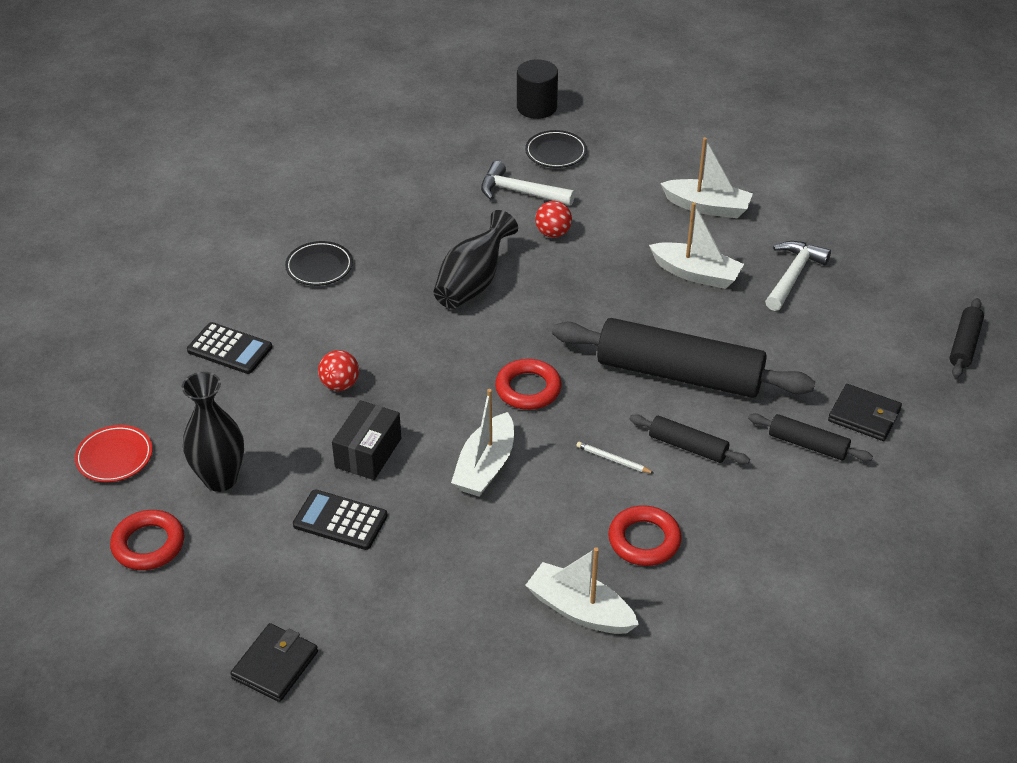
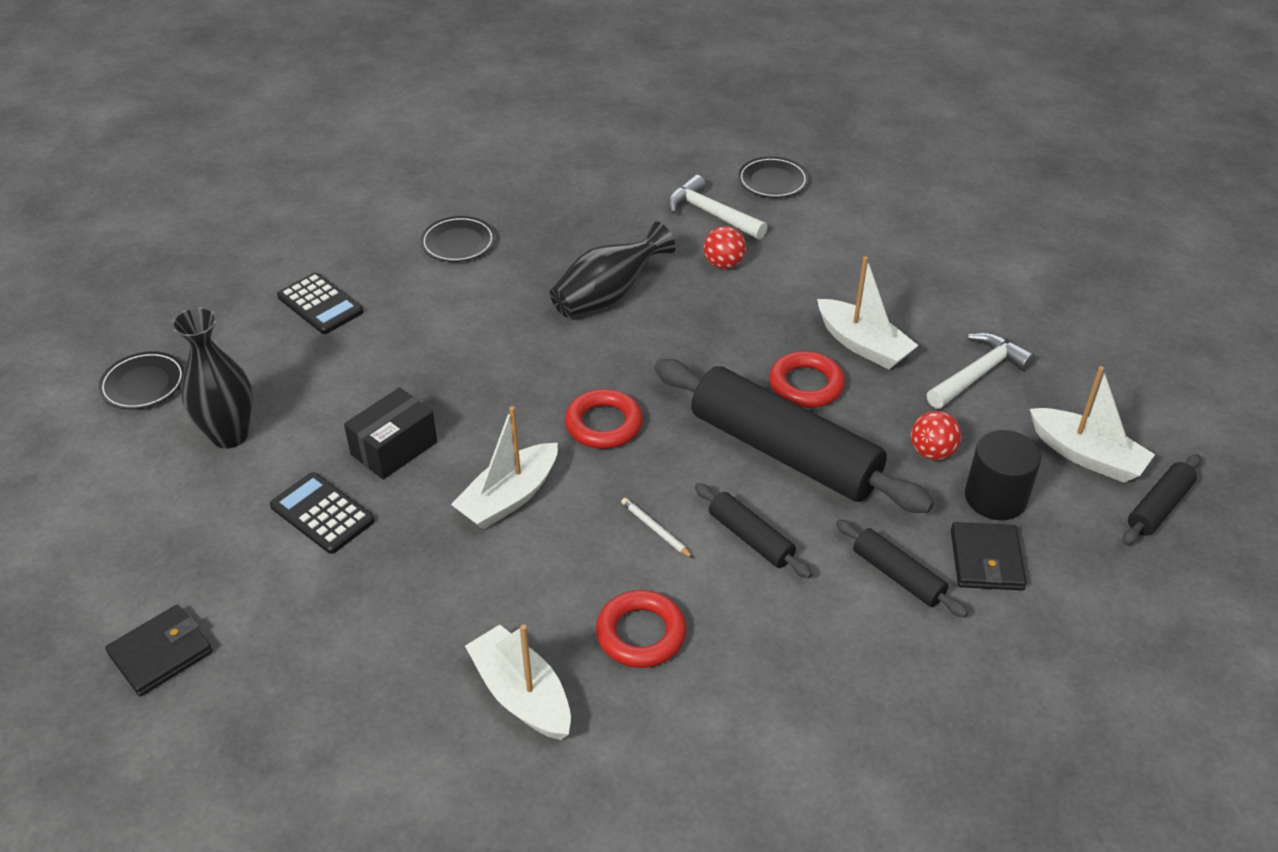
camera: 20 degrees right, 0 degrees up
red plate [75,425,152,482] -> black plate [98,351,184,409]
red ring [110,510,185,570] -> red ring moved to [769,351,845,408]
red ball [318,350,359,391] -> red ball moved to [911,411,961,460]
black cylinder [517,59,558,119] -> black cylinder moved to [965,430,1041,520]
white boat [660,137,753,218] -> white boat moved to [1030,366,1155,483]
black wallet [828,384,902,441] -> black wallet turned 45 degrees clockwise [951,522,1027,590]

